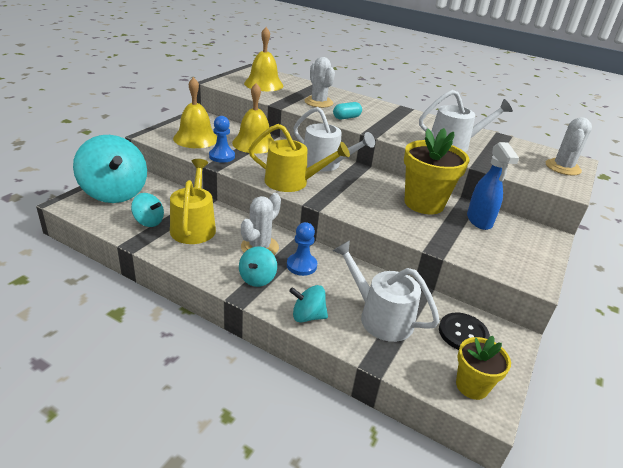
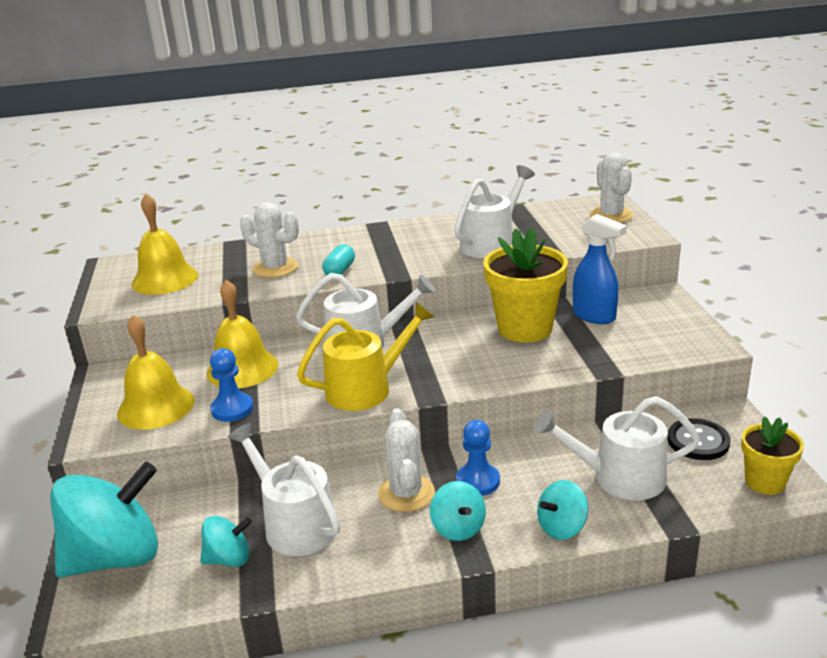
camera: 35 degrees left, 5 degrees down
turquoise spinning top [73,135,147,203] -> turquoise spinning top turned 45 degrees counterclockwise [50,461,158,578]
yellow watering can [170,159,216,244] -> white watering can [228,423,340,556]

